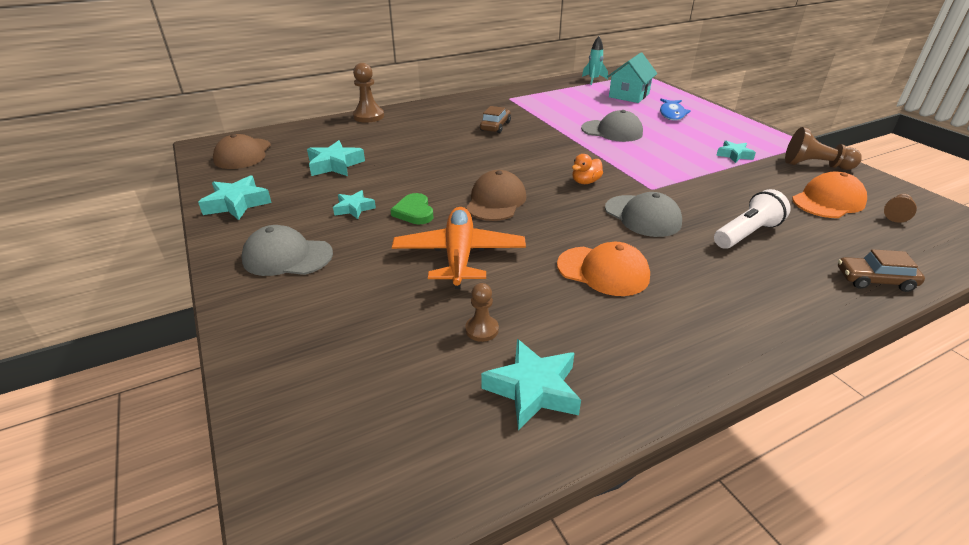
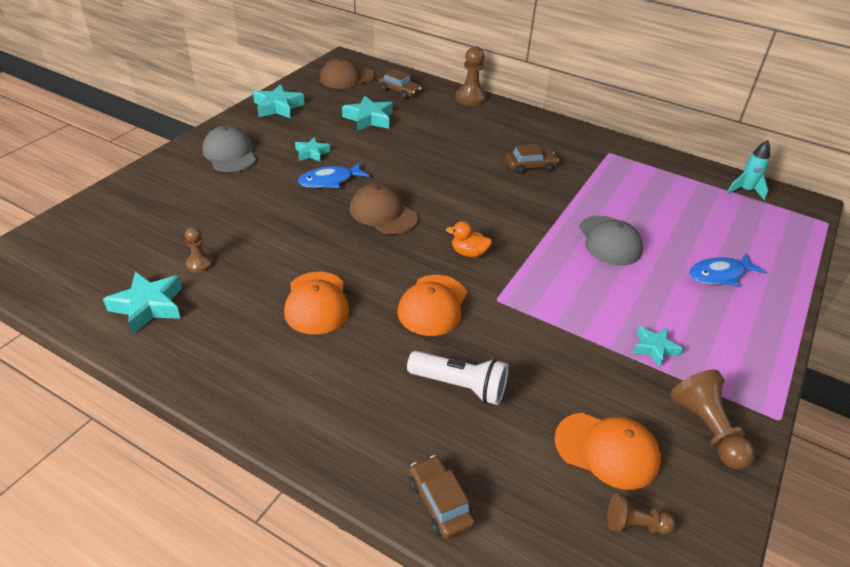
camera: 55 degrees right, 5 degrees up
green heart [390,193,433,224] -> blue fish [298,162,369,188]
orange plane [392,207,526,289] -> none
brown cap [466,170,526,221] -> brown cap turned 120 degrees counterclockwise [350,183,418,234]
grey cap [605,192,682,237] -> orange cap [398,275,467,336]
turquoise house [607,53,658,103] -> none
none -> brown car [379,69,422,99]

